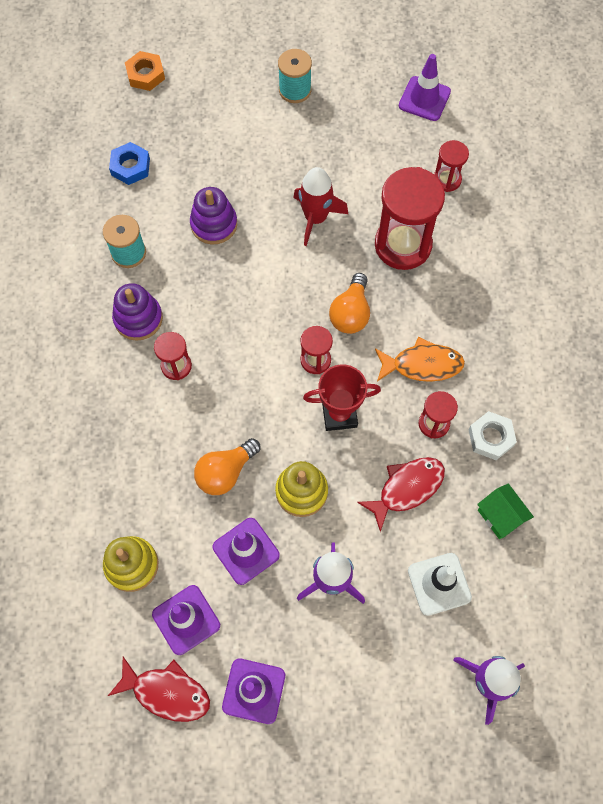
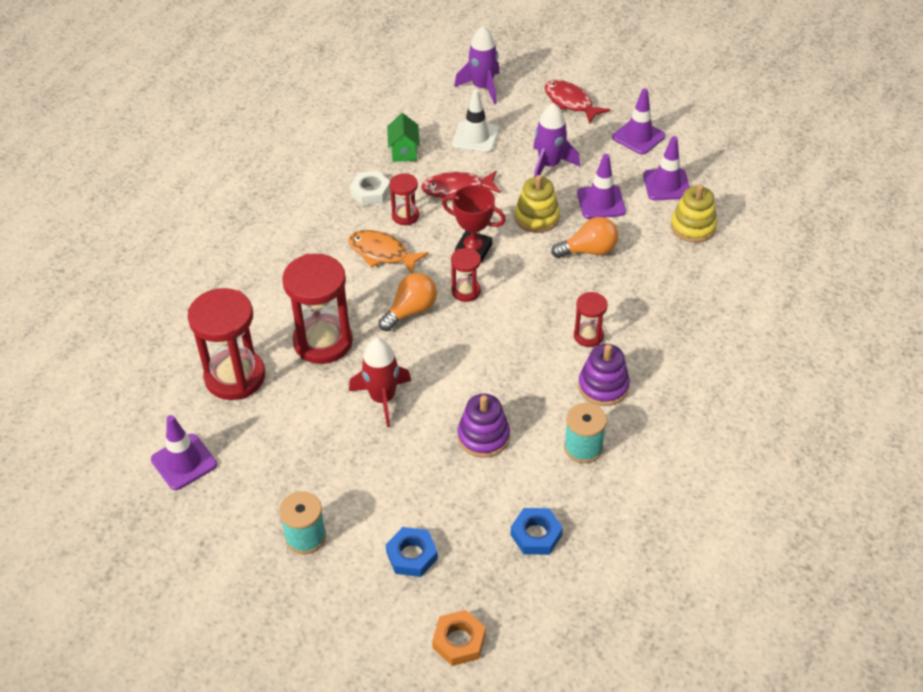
camera: 150 degrees left, 20 degrees down
red fish [108,657,210,722] -> red fish moved to [545,80,610,124]
red hourglass [434,140,469,192] -> red hourglass [188,288,265,400], size x1.96
none -> blue nut [386,527,438,577]

